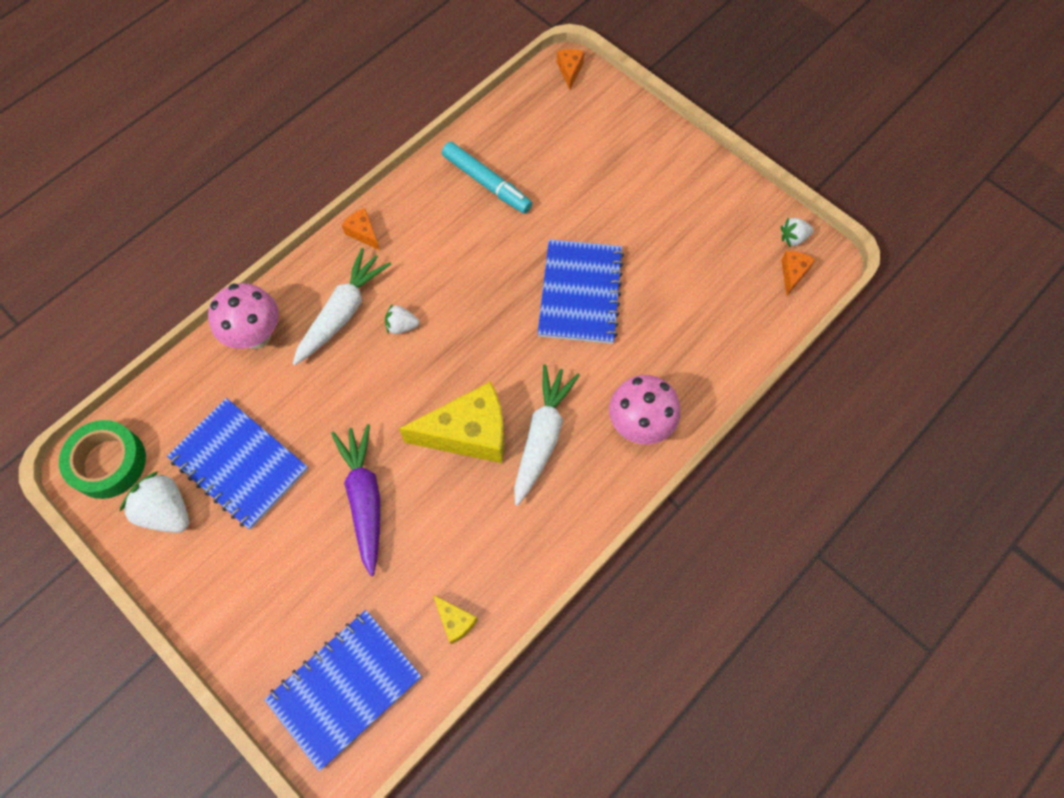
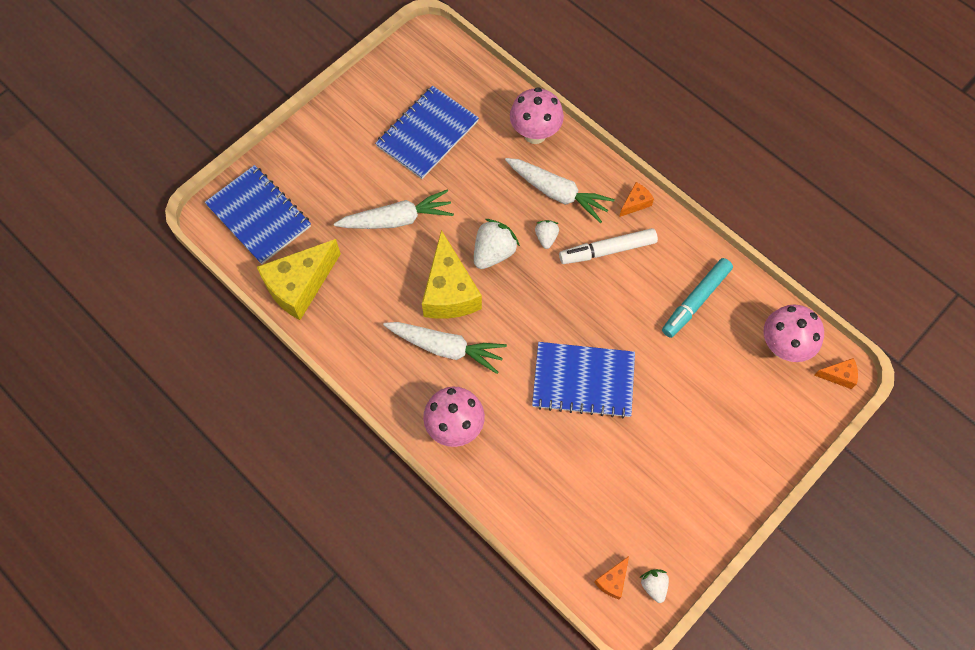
camera: 90 degrees right, 0 degrees up
green tape [59,420,146,499] -> none
white strawberry [119,472,189,533] -> white strawberry moved to [474,219,520,269]
purple carrot [331,424,380,576] -> white carrot [334,189,454,229]
yellow cheese [433,595,478,644] -> yellow cheese [257,239,341,320], size x2.20
orange cheese [781,251,816,296] -> orange cheese turned 105 degrees clockwise [594,556,629,599]
none -> white marker [559,228,658,264]
none -> pink mushroom [764,304,824,362]

